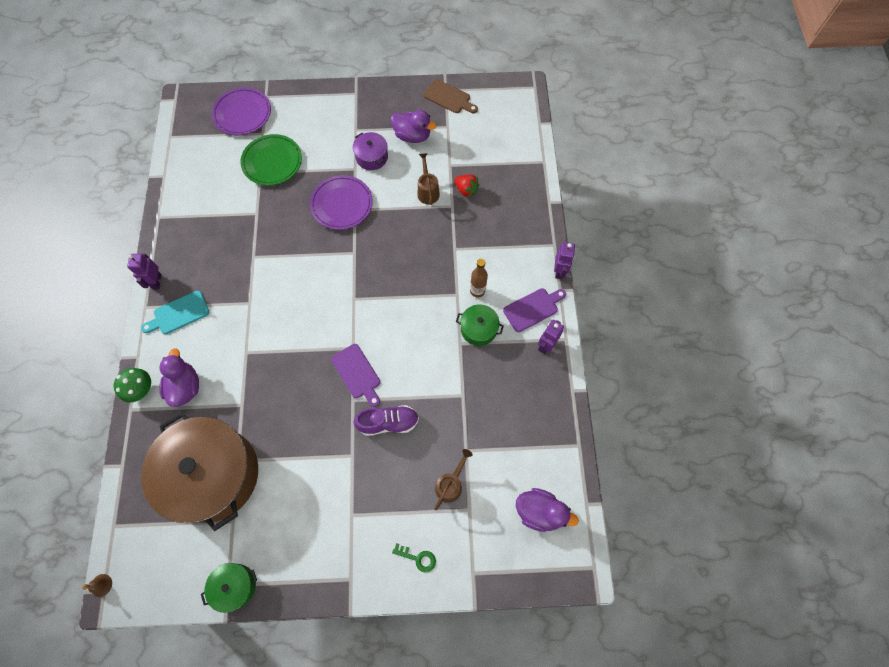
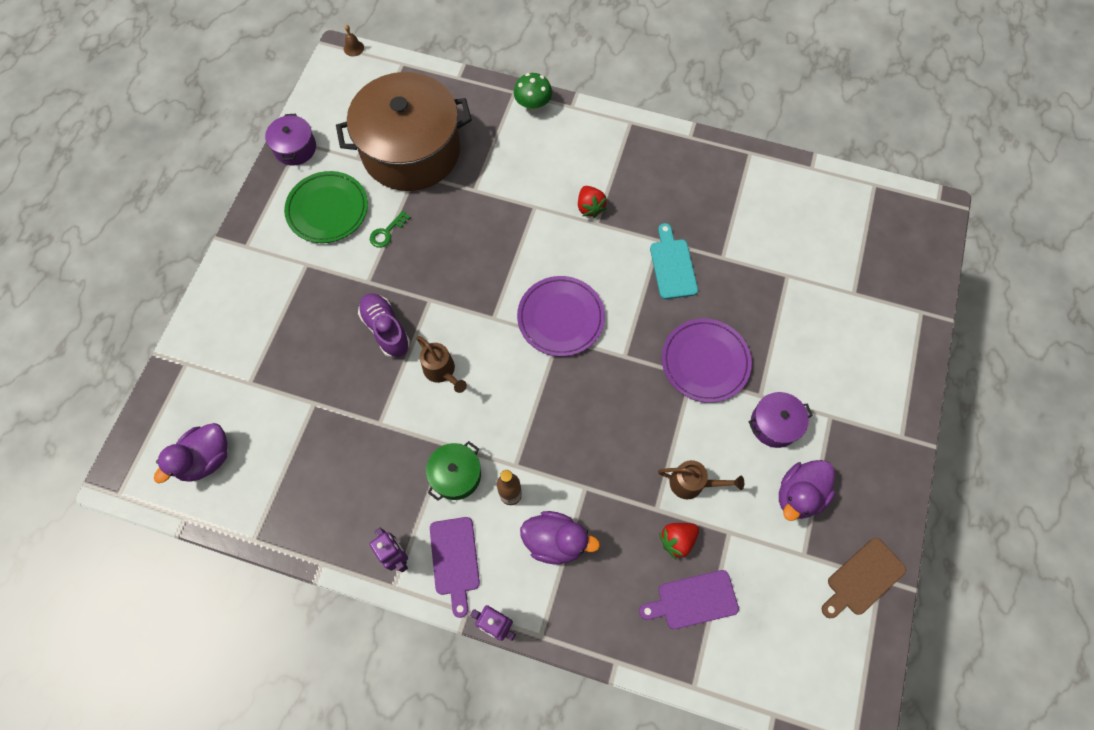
camera: 110 degrees right, 0 degrees up
purple robot [127,254,161,289] -> none
turquoise cutting board [141,291,209,334] -> turquoise cutting board moved to [650,223,698,299]
purple duck [159,348,199,407] -> purple duck moved to [520,511,600,565]
green pot [201,563,257,613] -> purple pot [265,114,316,165]
purple plate [212,87,271,135] -> purple plate moved to [517,276,605,357]
green plate [240,134,302,186] -> green plate moved to [284,171,368,243]
purple cutting board [331,344,380,407] -> purple cutting board moved to [639,570,739,629]
purple shoe [353,405,419,436] -> purple shoe turned 135 degrees clockwise [358,293,410,358]
green key [392,543,436,573] -> green key moved to [370,211,411,248]
brown watering can [434,449,473,510] -> brown watering can moved to [416,336,467,393]
none -> red strawberry [578,186,607,218]

